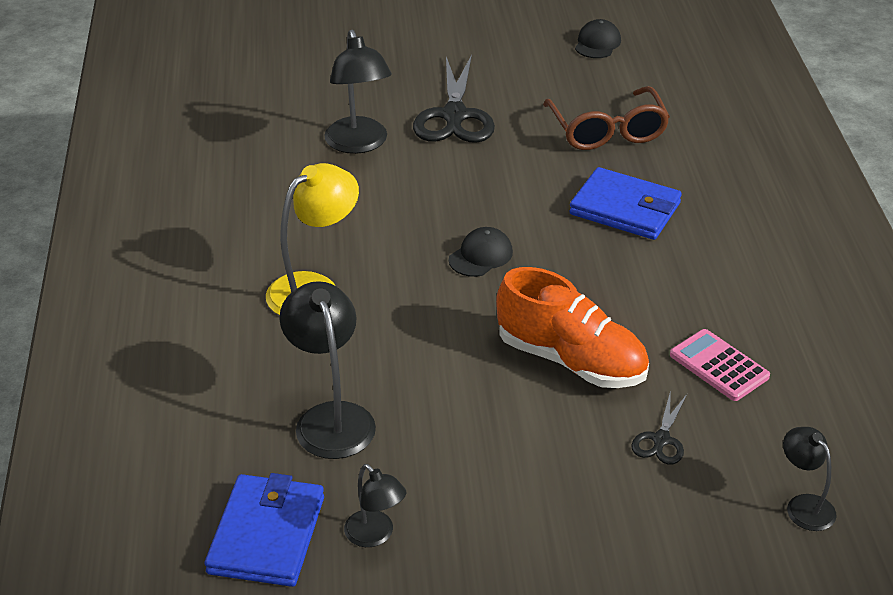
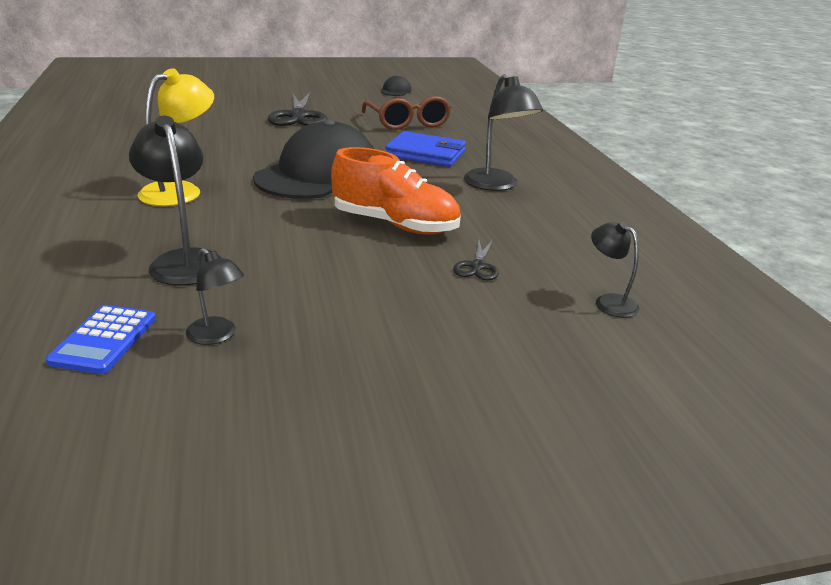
camera: 10 degrees left, 10 degrees down
blue wallet [205,473,324,587] -> blue calculator [46,305,156,374]
black lamp [324,30,392,154] -> black lamp moved to [464,74,543,191]
black cap [449,227,513,277] -> black cap [253,119,374,199], size x2.49
pink calculator [670,329,770,401] -> none

